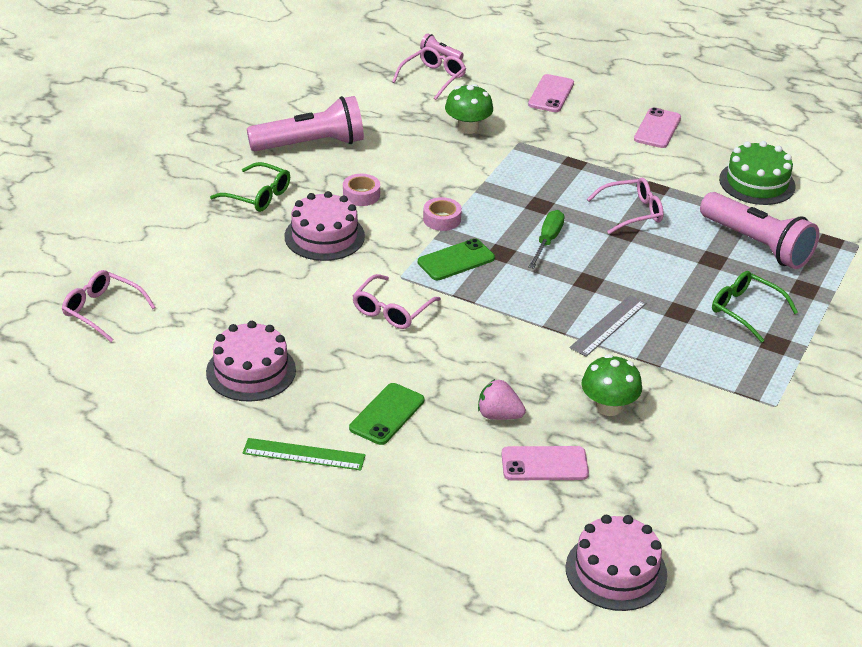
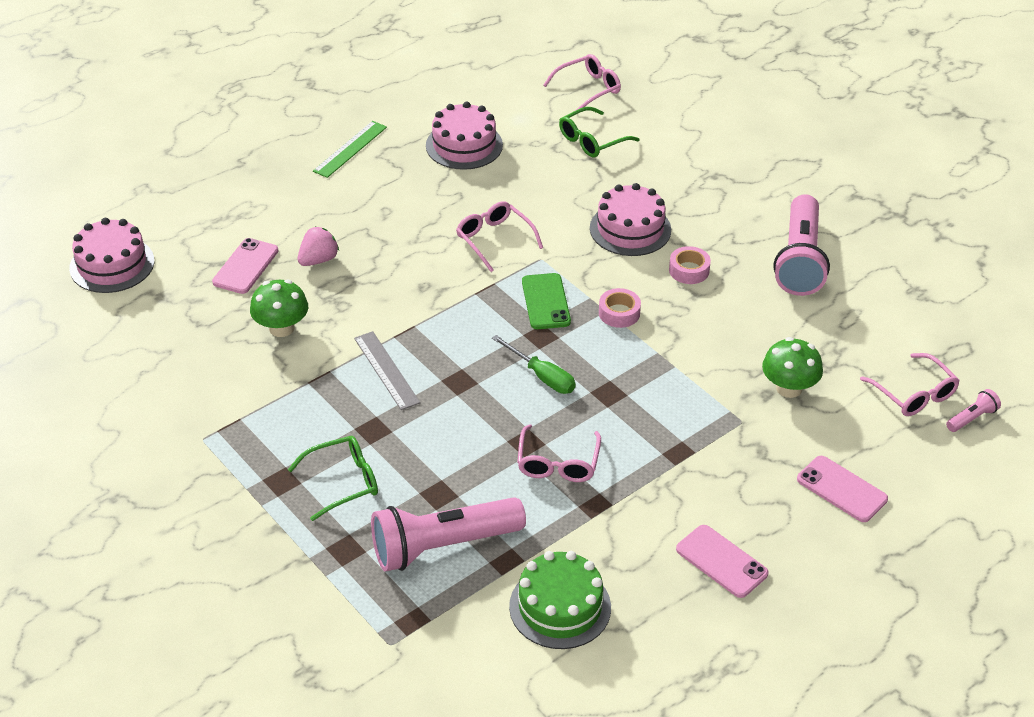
camera: 115 degrees right, 5 degrees up
green glasses [210,162,290,212] -> green glasses moved to [559,107,639,158]
green phone [349,383,424,445] -> none

